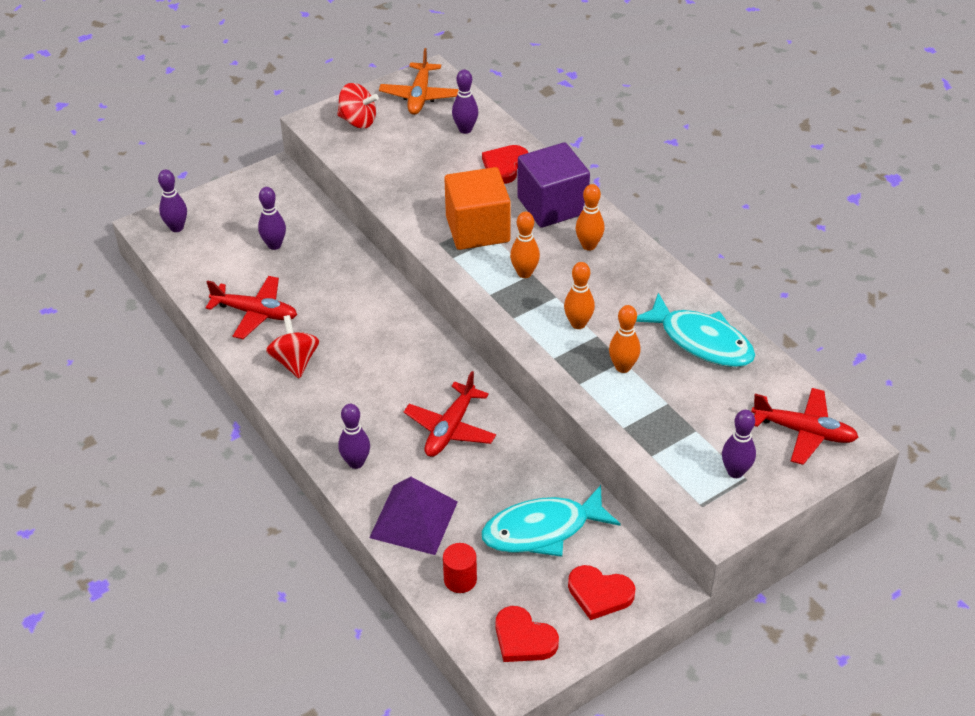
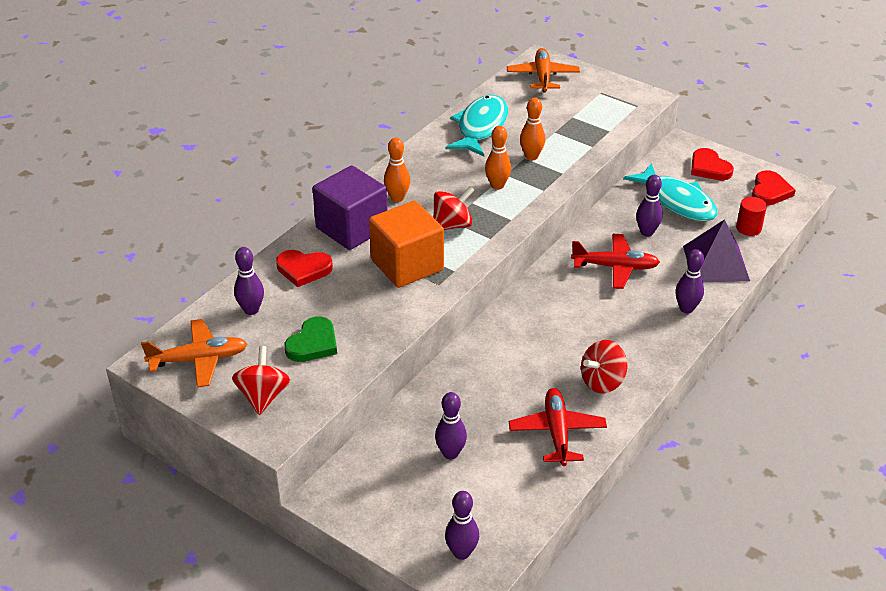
camera: 110 degrees left, 5 degrees down
orange bowling pin [510,212,540,278] -> red spinning top [433,186,474,230]
red heart [568,565,635,620] -> red heart turned 150 degrees clockwise [691,148,734,180]
purple bowling pin [722,410,756,478] -> purple bowling pin moved to [636,175,663,237]
red plane [751,388,859,465] -> orange plane [507,48,580,93]
none -> green heart [284,316,337,362]

